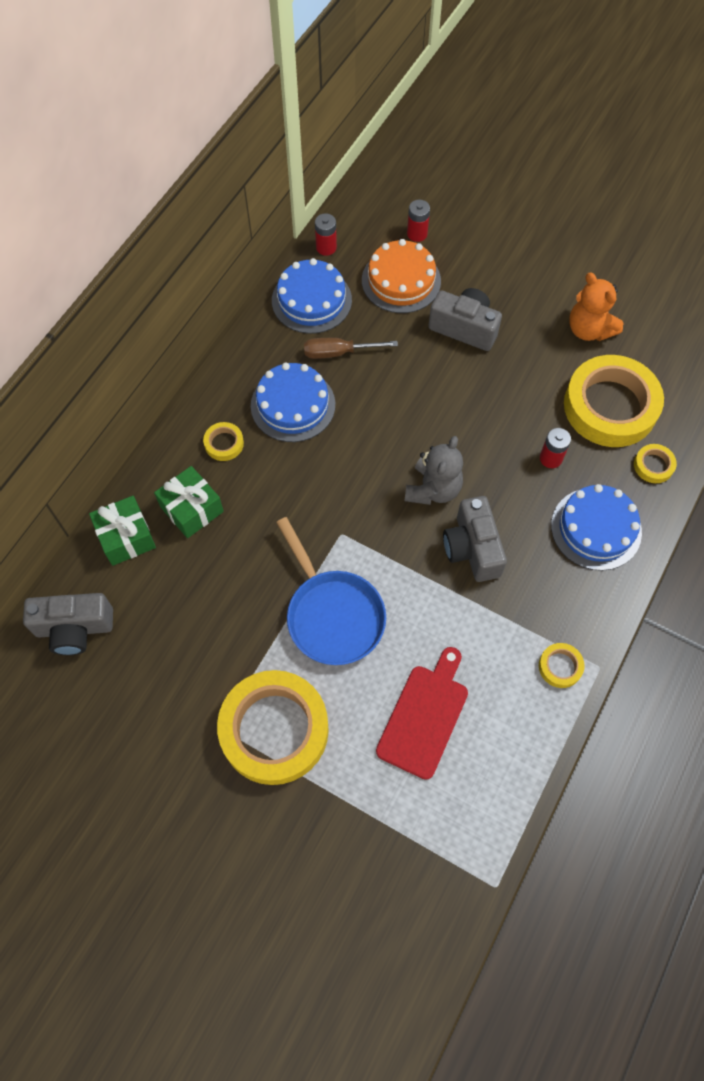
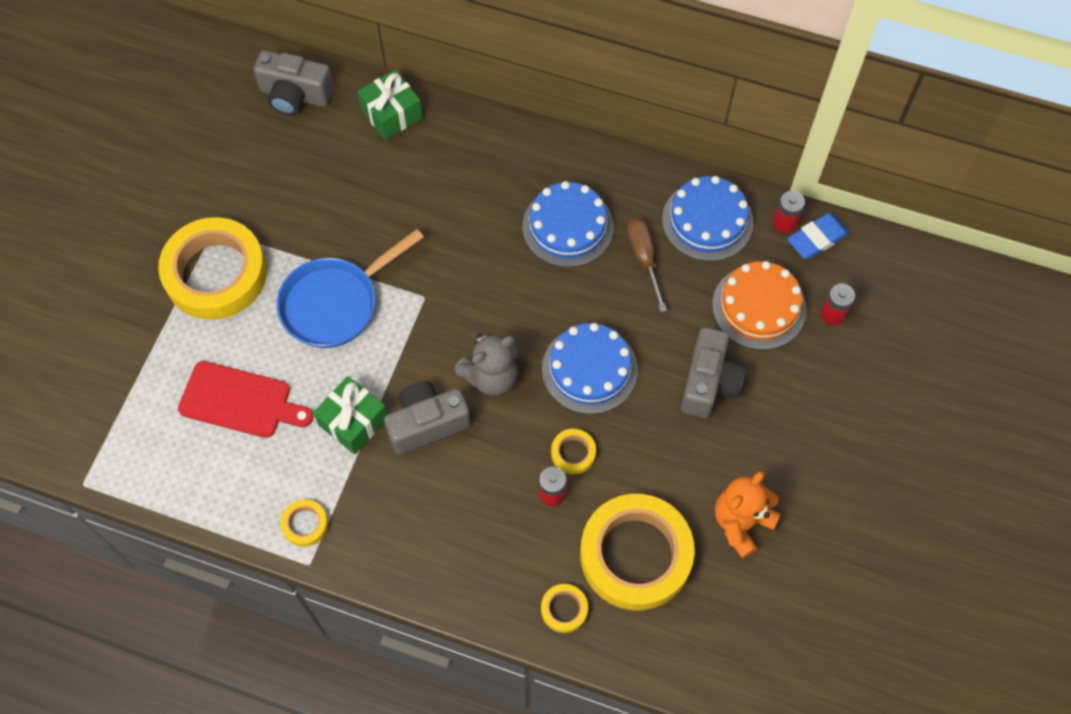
camera: 80 degrees right, 0 degrees up
grey camera [23,593,113,655] -> grey camera turned 60 degrees counterclockwise [254,50,334,115]
green gift [154,466,224,538] -> green gift moved to [313,376,387,454]
yellow tape [203,422,244,461] -> yellow tape moved to [551,429,596,475]
grey teddy bear [405,436,463,505] -> grey teddy bear turned 45 degrees counterclockwise [454,333,518,396]
blue cake [551,484,642,571] -> blue cake moved to [542,323,638,414]
none -> blue eraser [787,213,849,259]

